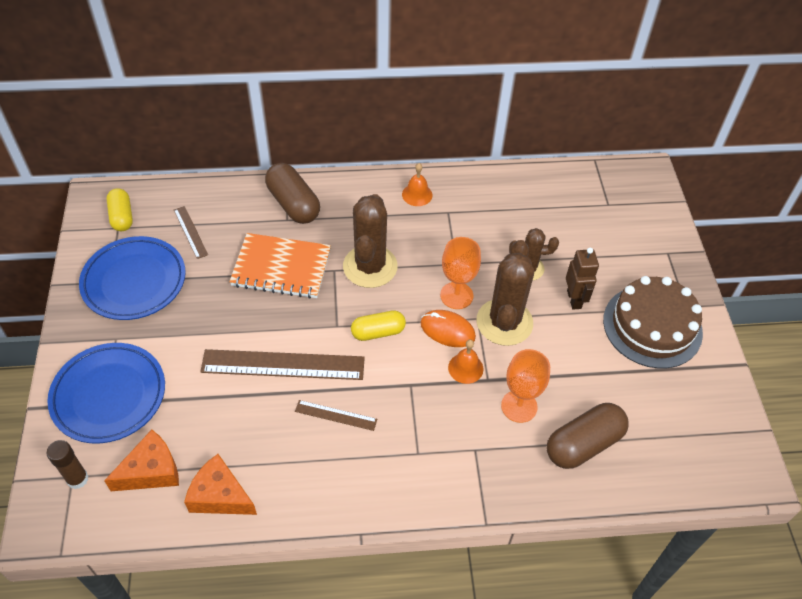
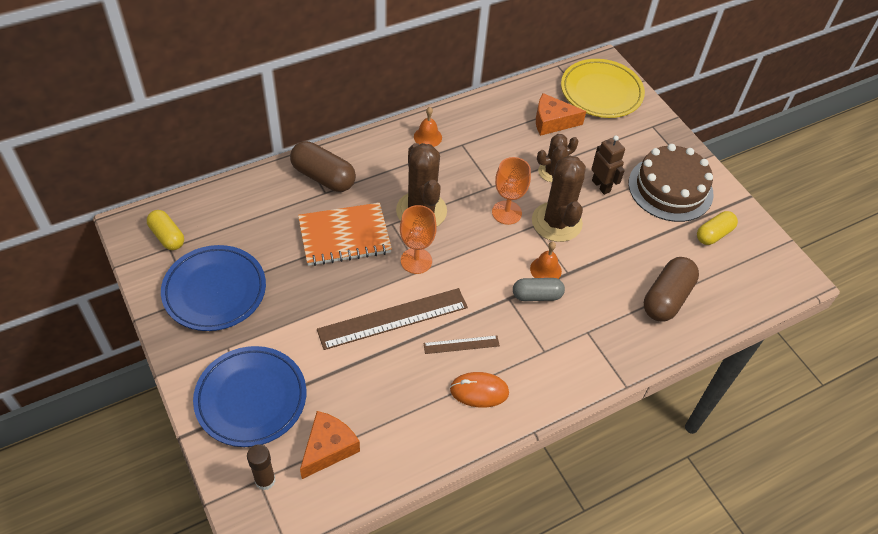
camera: 25 degrees left, 0 degrees up
brown ruler [174,206,208,259] -> none
orange cheese [184,454,257,515] -> orange cheese moved to [536,93,586,136]
yellow capsule [351,310,406,341] -> yellow capsule moved to [697,211,738,245]
orange mouse [420,310,476,347] -> orange mouse moved to [450,372,509,408]
orange goblet [501,349,550,423] -> orange goblet moved to [400,205,437,274]
none -> grey capsule [513,278,565,301]
none -> yellow plate [561,59,645,118]

